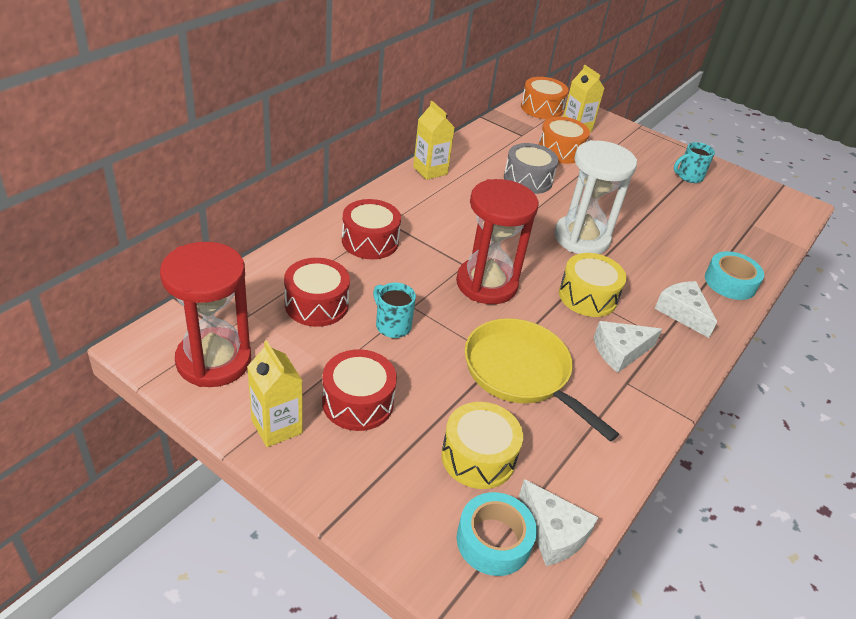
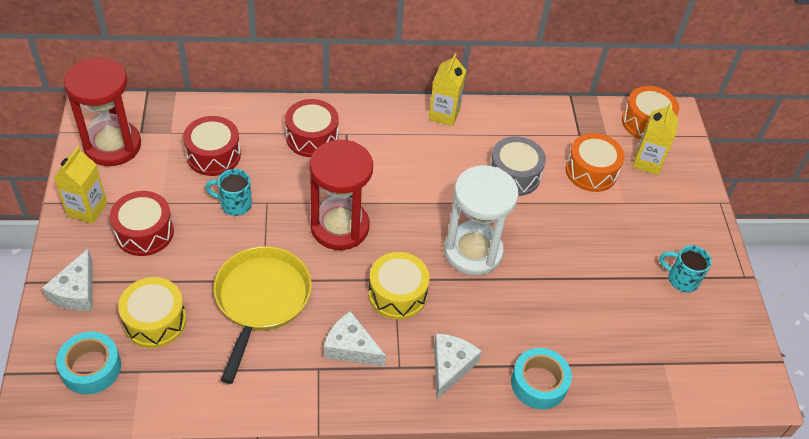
camera: 50 degrees right, 10 degrees up
turquoise mug [373,283,416,338] -> turquoise mug turned 90 degrees counterclockwise [205,169,252,216]
white cheese [519,479,599,566] -> white cheese moved to [42,249,93,311]

